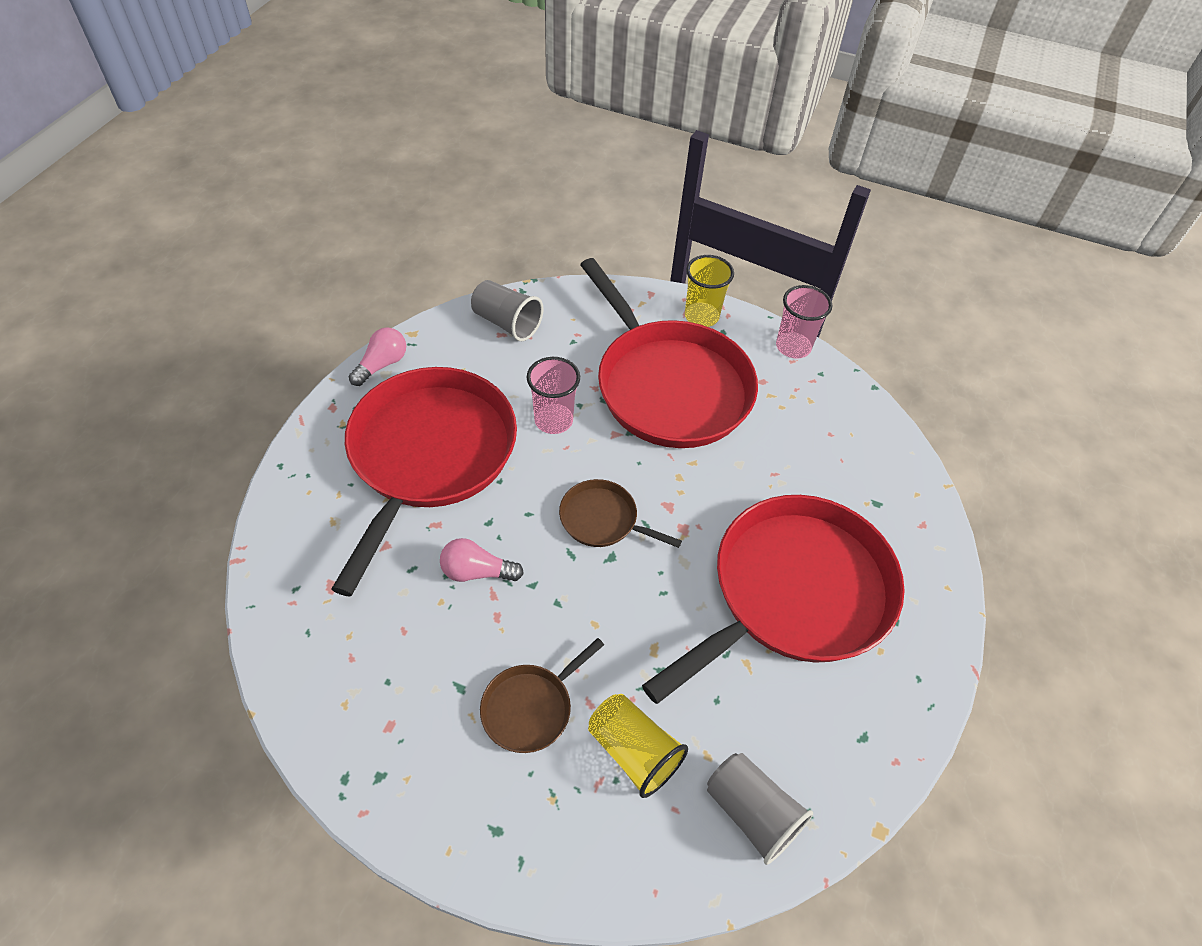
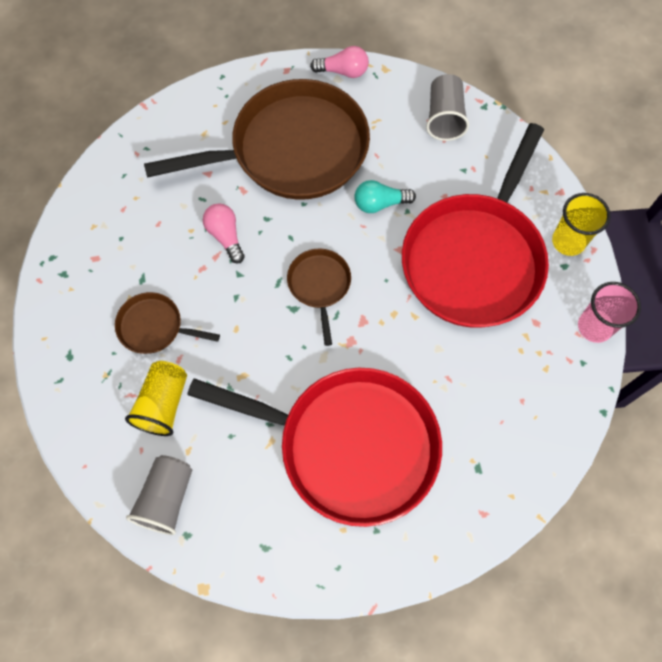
camera: 60 degrees right, 15 degrees up
red pan [331,367,517,597] -> brown pan [144,79,370,200]
pink cup [527,357,580,434] -> turquoise light bulb [354,180,416,213]

